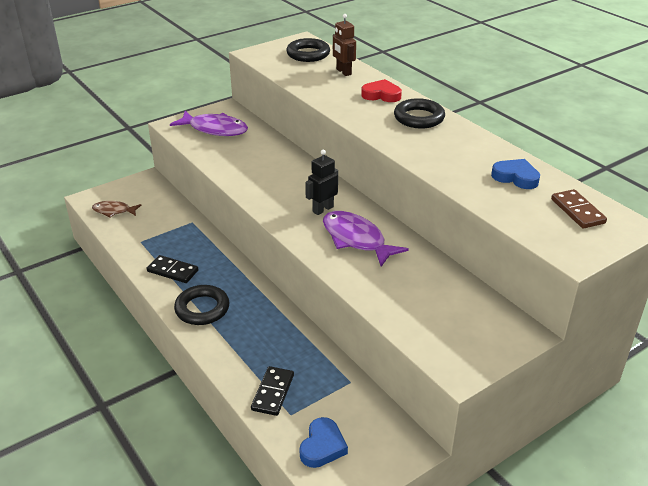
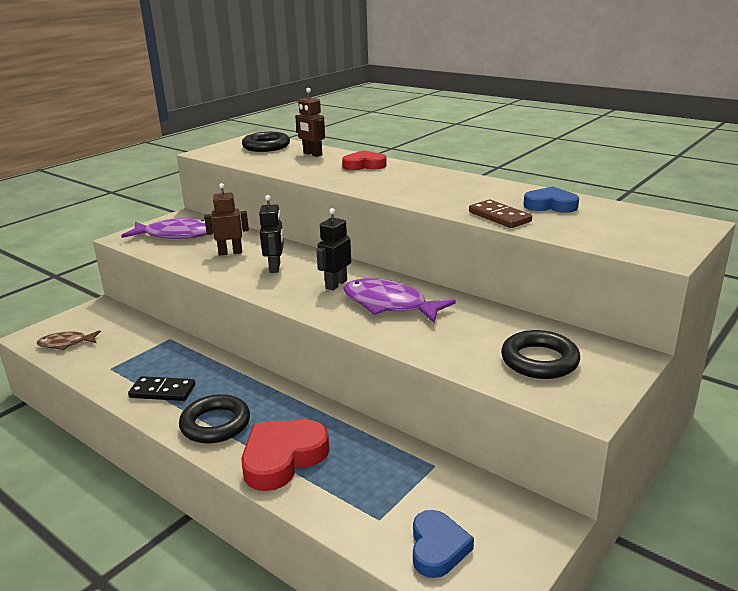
camera: 15 degrees left, 10 degrees down
black domino [251,366,294,416] -> none
black ring [394,98,445,129] -> black ring moved to [501,330,580,379]
brown domino [551,189,607,229] -> brown domino moved to [469,200,532,228]
none -> brown robot [204,183,249,256]
none -> red heart [241,420,329,491]
none -> black robot [259,195,284,273]

